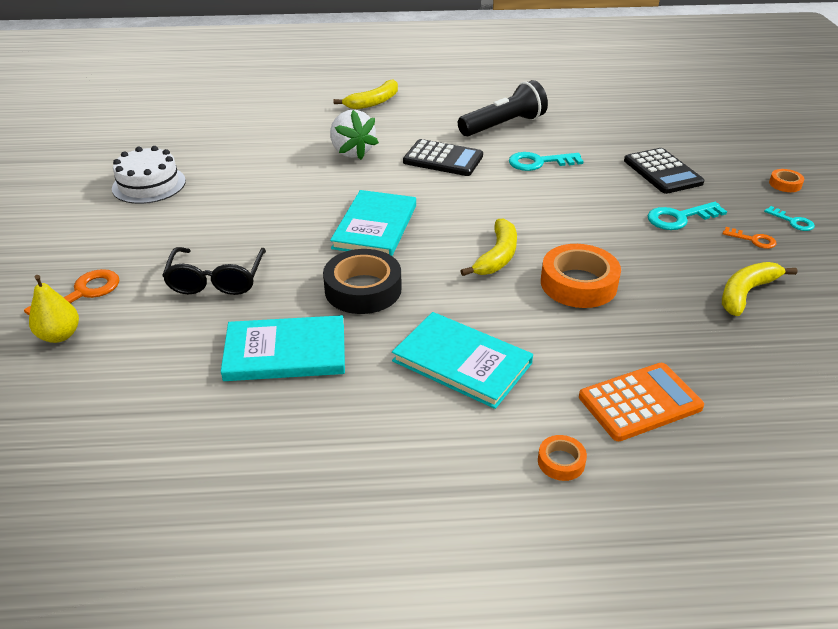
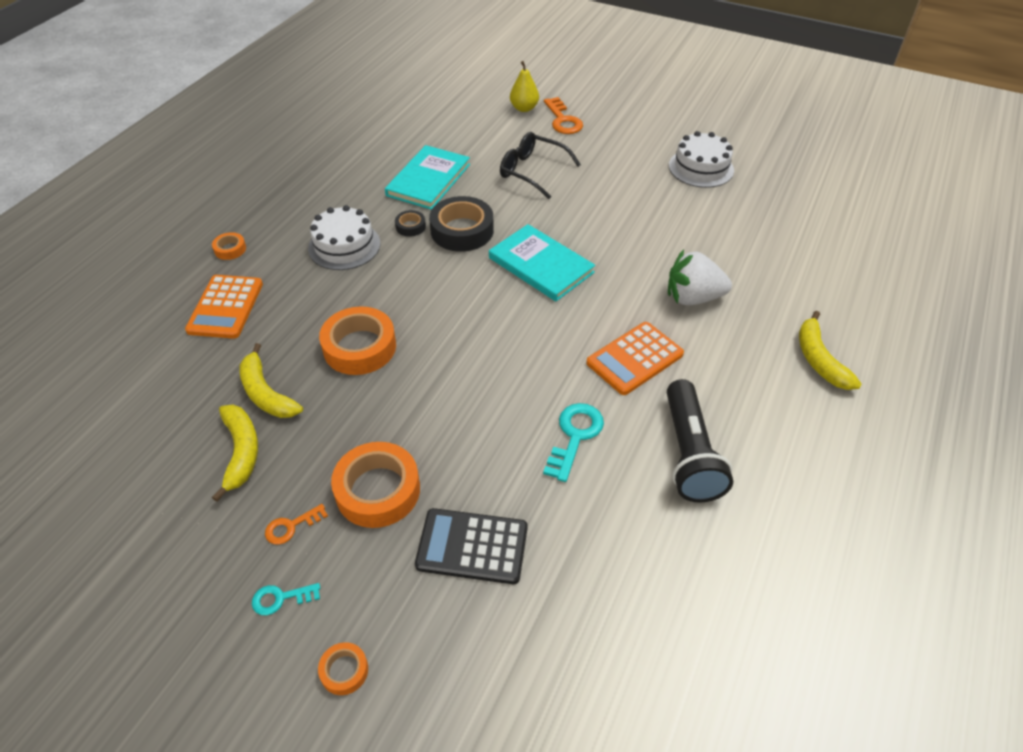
camera: 120 degrees right, 10 degrees up
turquoise book [392,312,533,409] -> white cake [308,205,381,270]
black calculator [403,139,483,176] -> orange calculator [586,322,684,395]
yellow banana [461,218,517,276] -> yellow banana moved to [239,343,303,418]
turquoise key [647,202,727,230] -> orange tape [331,442,420,528]
none -> black tape [395,210,426,237]

